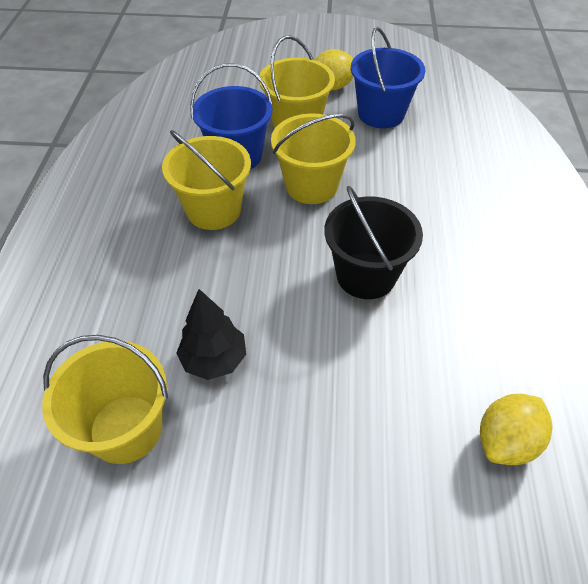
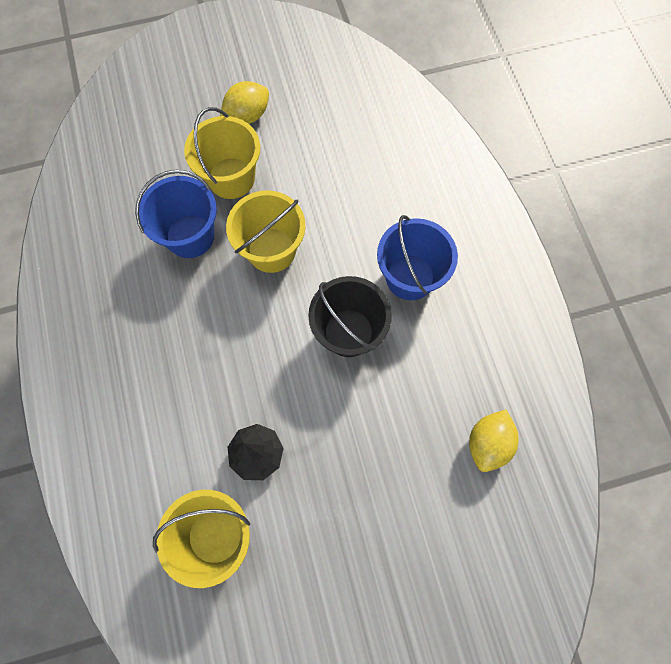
camera: 20 degrees left, 20 degrees up
yellow bucket [162,130,251,230] -> none
blue bucket [351,27,425,128] -> blue bucket moved to [377,215,458,300]

